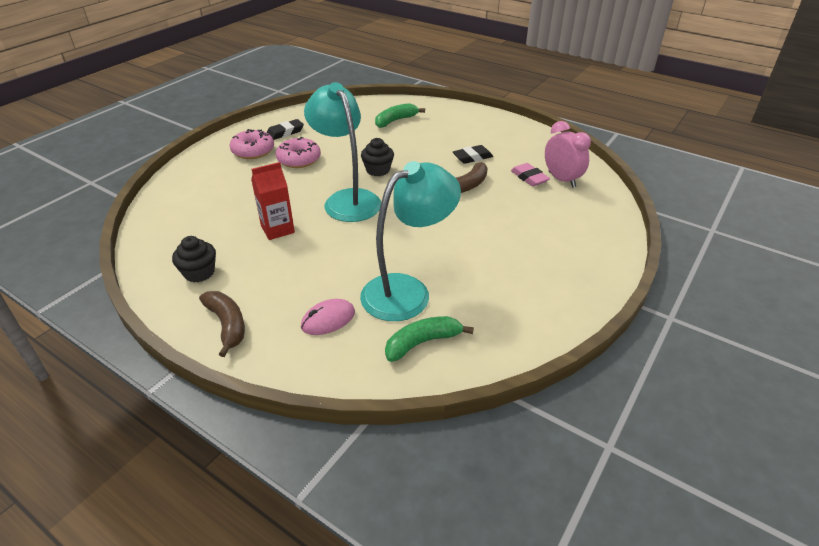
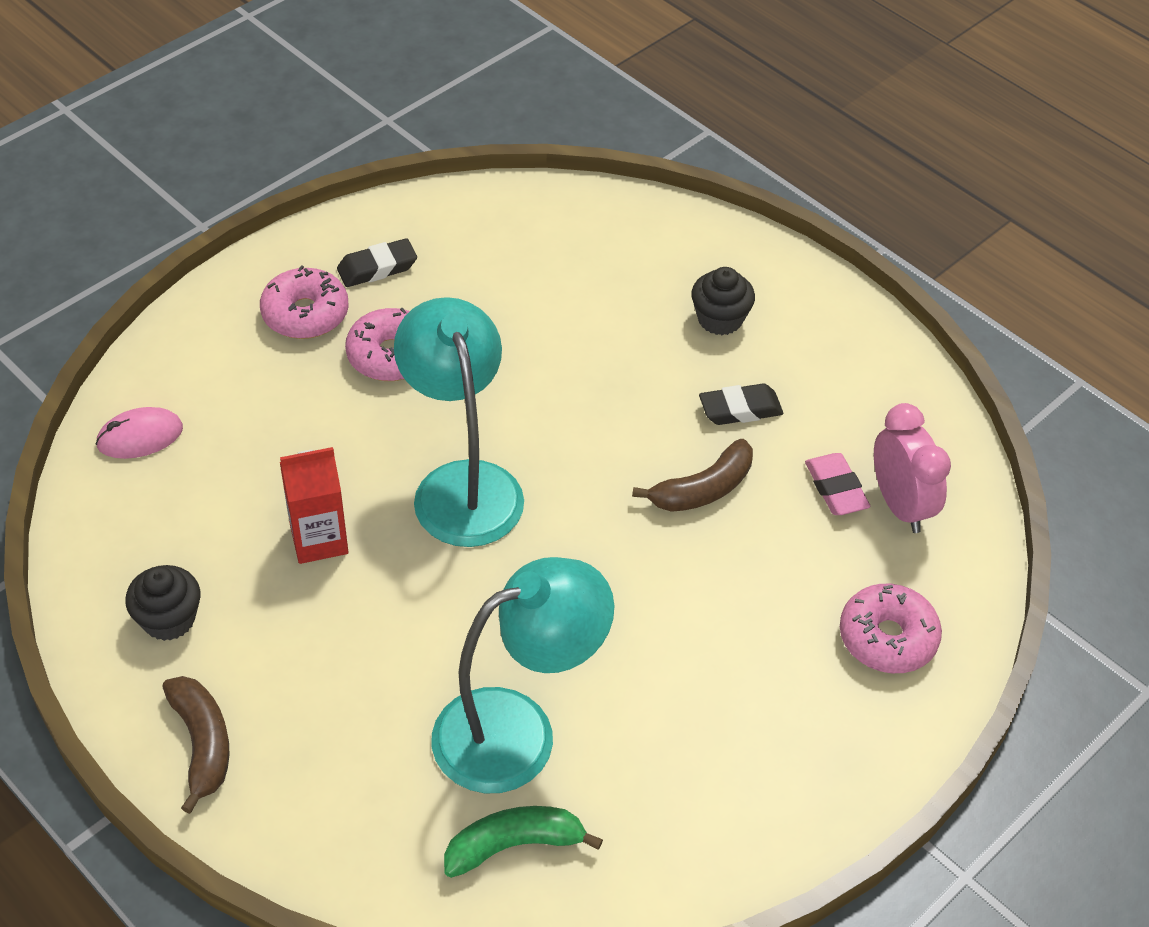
camera: 10 degrees right, 10 degrees up
pink mouse [301,299,355,335] -> pink mouse moved to [96,407,183,459]
black cupcake [361,138,394,176] -> black cupcake moved to [691,267,755,335]
green banana [375,103,425,128] -> none
none -> pink donut [840,584,942,673]

